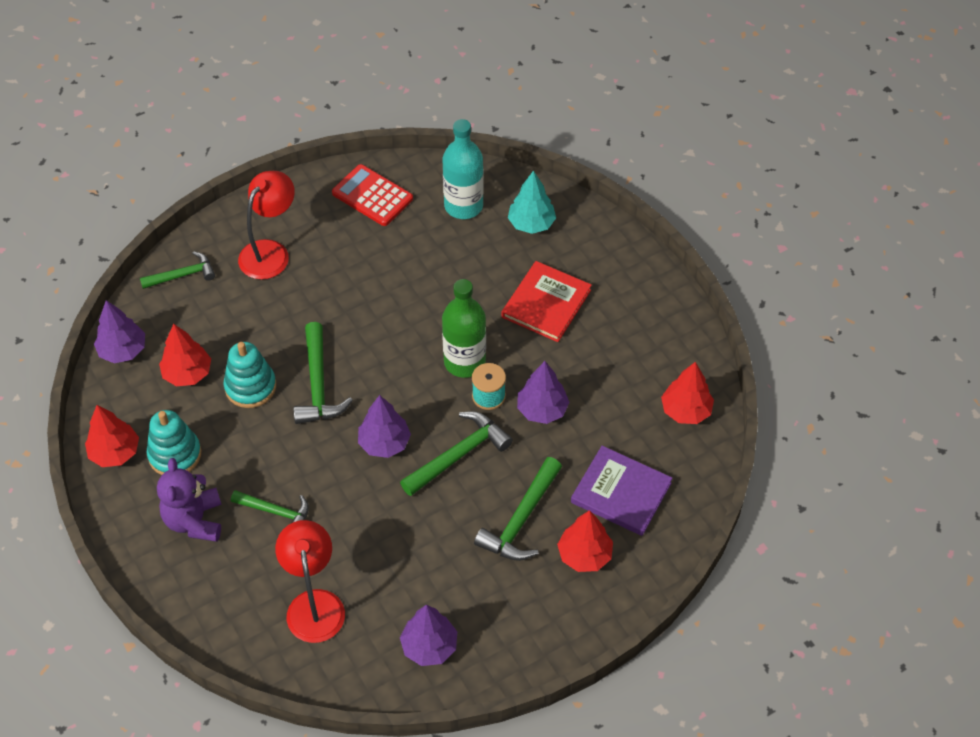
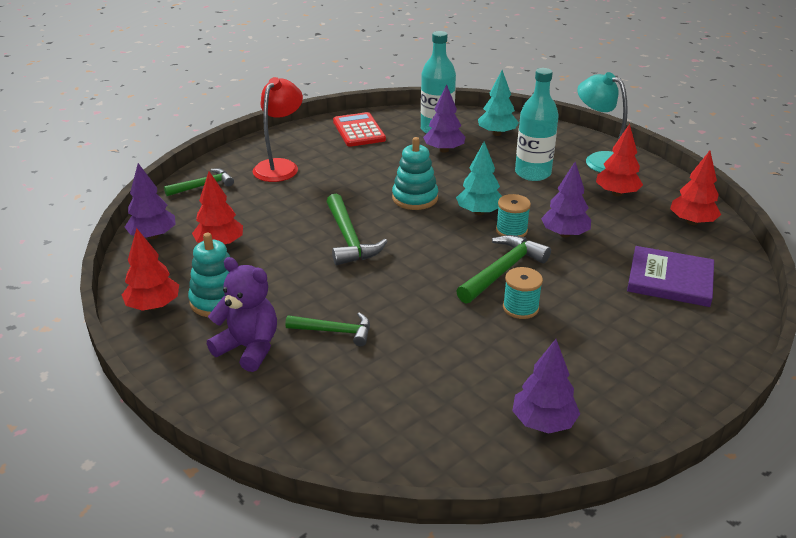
camera: 10 degrees left, 20 degrees down
purple teddy bear [157,458,222,542] -> purple teddy bear turned 135 degrees clockwise [207,257,277,372]
turquoise stacking toy [224,342,276,408] -> turquoise stacking toy moved to [392,137,438,210]
red lamp [275,520,345,643] -> none
red calculator [332,164,413,226] -> red calculator turned 45 degrees clockwise [333,112,386,147]
purple tree [358,395,411,458] -> purple tree moved to [423,84,465,153]
green bottle [442,279,486,378] -> turquoise tree [456,141,502,215]
green hammer [474,457,562,561] -> none
red book [502,261,592,342] -> turquoise bottle [515,68,559,181]
red tree [557,510,613,572] -> red tree moved to [596,124,643,196]
none -> turquoise spool [503,267,543,319]
none -> turquoise lamp [577,72,628,172]

